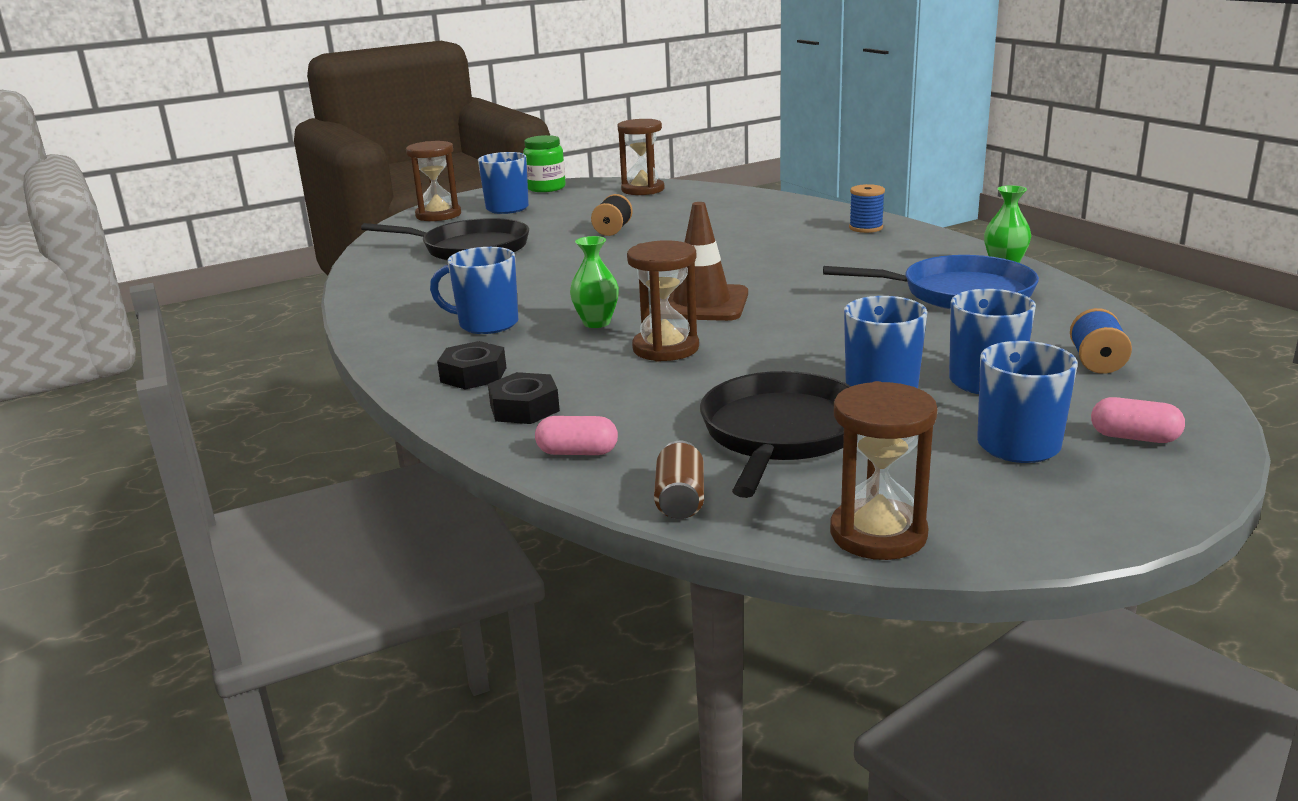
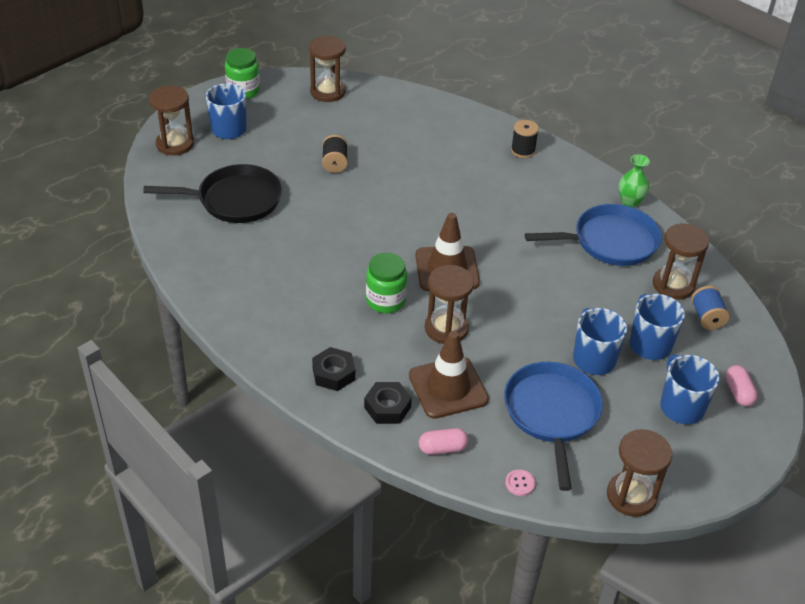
camera: 20 degrees left, 20 degrees up
blue mug [430,247,518,334] -> none
green vase [570,236,619,328] -> green jar [366,253,407,313]
brown can [654,441,704,519] -> pink button [505,469,535,496]
black pan [700,371,851,498] -> blue pan [504,362,603,491]
blue spool [849,184,885,233] -> black spool [511,120,539,158]
pink capsule [1091,397,1185,443] -> pink capsule turned 75 degrees clockwise [725,365,758,406]
none -> brown traffic cone [409,331,489,419]
none -> brown hourglass [653,223,709,300]

